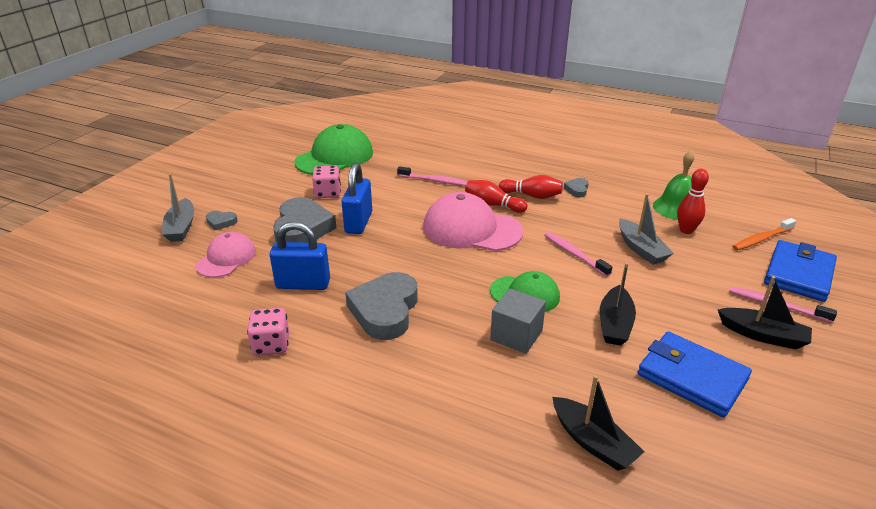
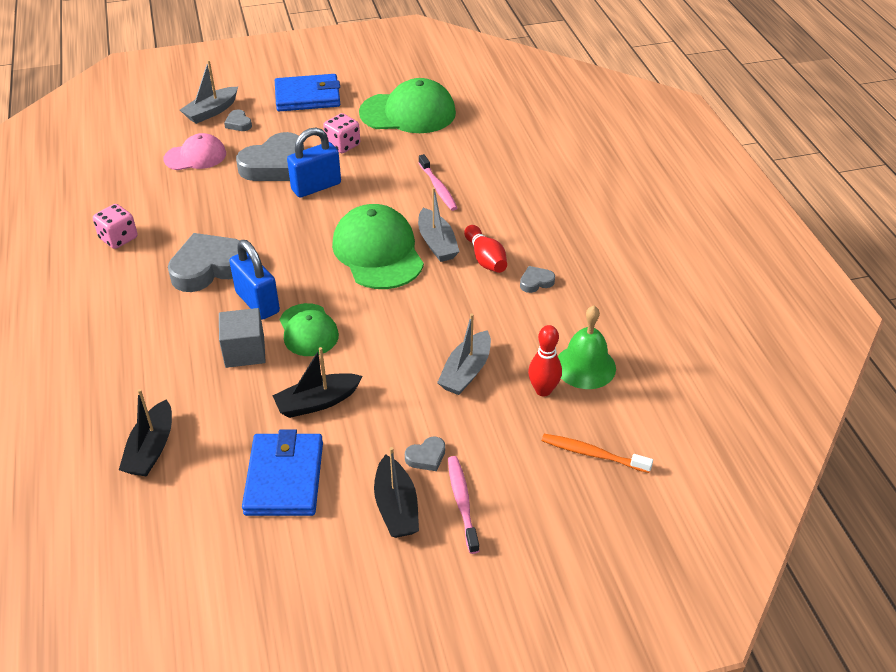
camera: 50 degrees right, 10 degrees up
blue padlock [270,221,330,290] -> blue padlock moved to [229,240,280,320]
pink cap [423,192,523,251] -> green cap [332,204,424,289]
red bowling pin [465,180,527,213] -> grey boat [418,187,460,262]
pink toothbrush [544,232,612,277] -> none
blue wallet [764,240,837,302] -> blue wallet moved to [275,74,340,111]
none -> grey heart [405,436,445,471]

